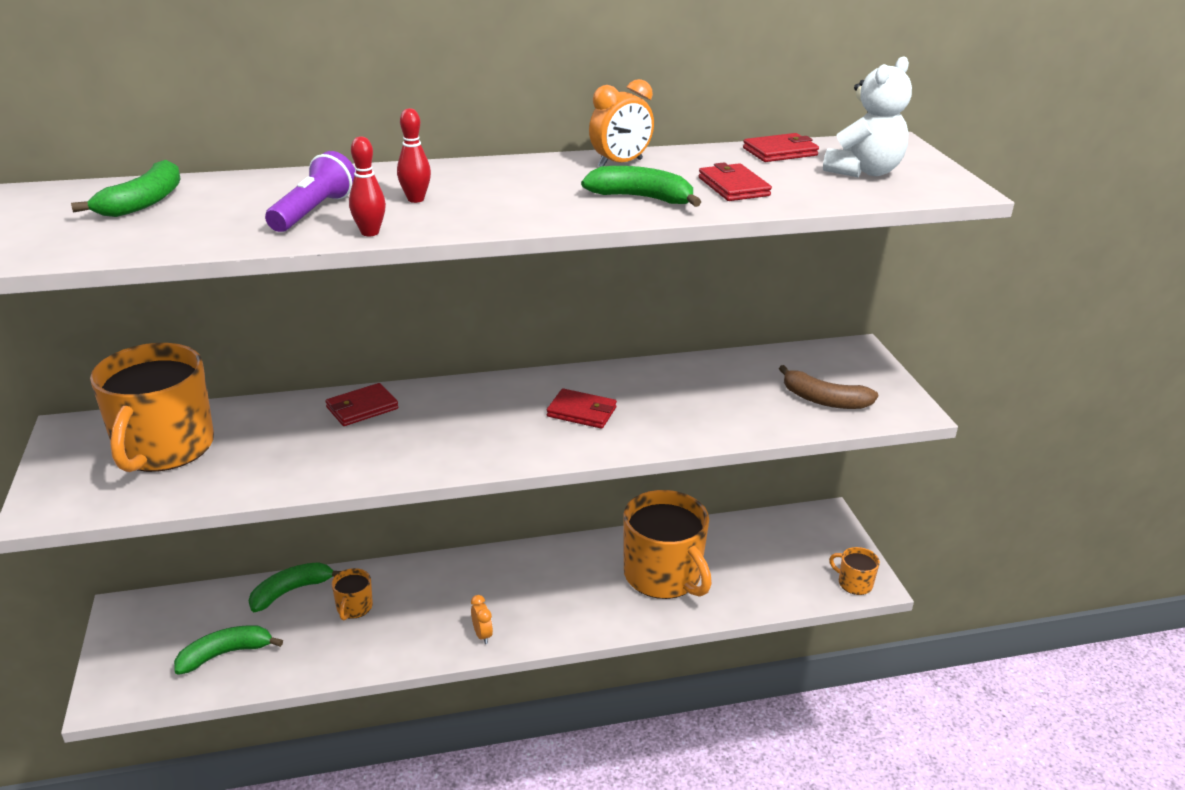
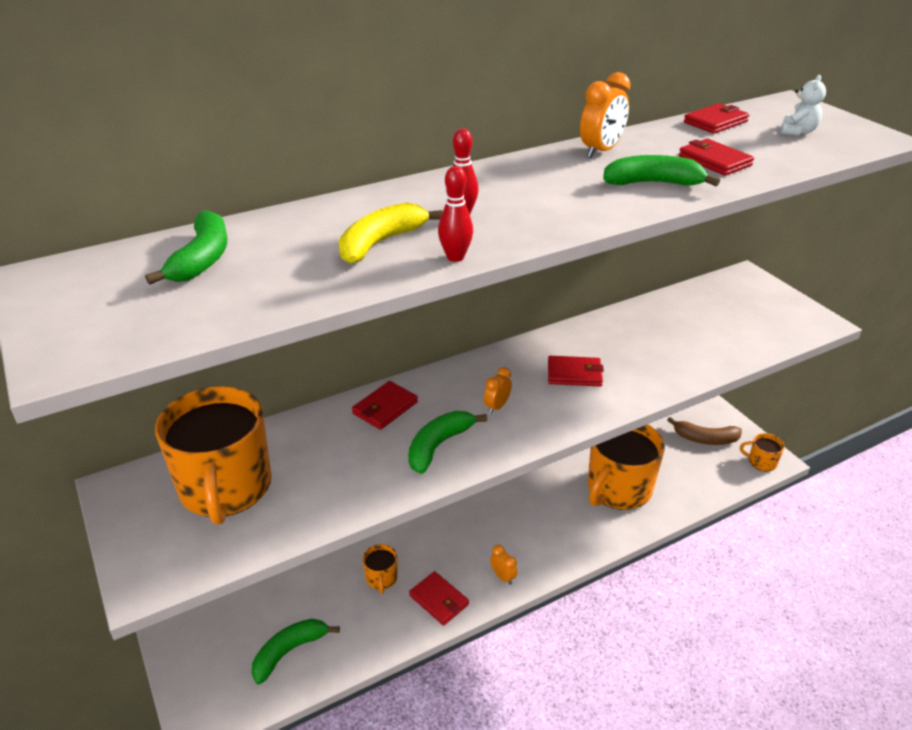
camera: 15 degrees left, 5 degrees up
green banana [249,562,341,612] -> green banana moved to [408,411,487,474]
purple flashlight [265,151,355,232] -> yellow banana [339,203,443,264]
orange mug [623,490,712,599] -> orange mug turned 90 degrees clockwise [588,424,665,510]
brown banana [779,365,878,409] -> brown banana moved to [667,417,742,445]
white teddy bear [823,56,912,177] -> white teddy bear [780,75,826,135], size x0.57
none -> red wallet [409,571,469,626]
none -> orange clock [484,367,512,414]

